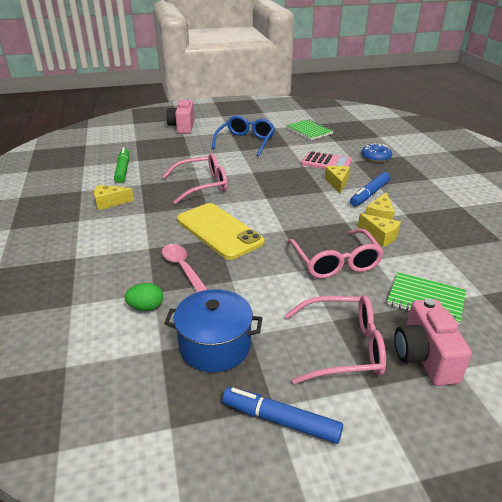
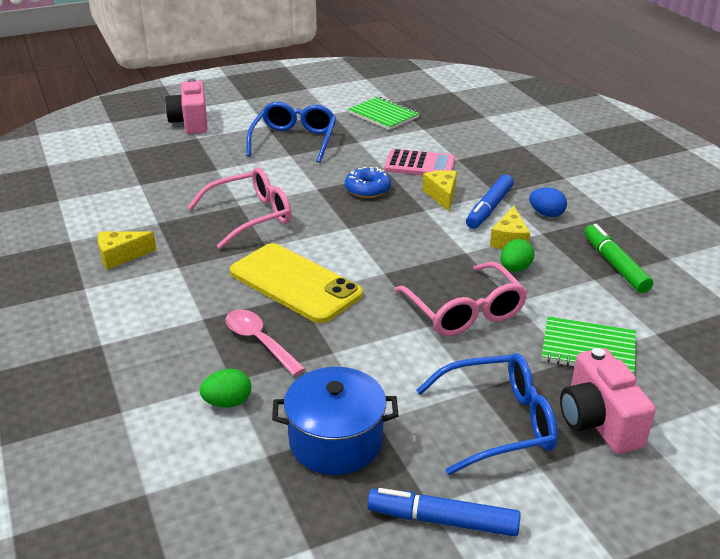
camera: 10 degrees left, 0 degrees up
green marker [114,147,129,183] -> green marker moved to [584,224,653,293]
pink glasses [285,296,386,384] -> blue glasses [416,353,558,475]
yellow cheese [358,213,401,247] -> green egg [501,239,535,272]
blue donut [361,143,392,162] -> blue donut moved to [345,167,391,198]
none -> blue egg [529,188,567,217]

